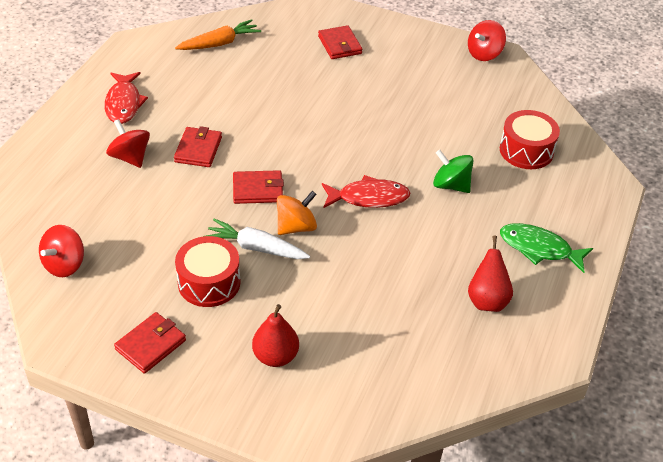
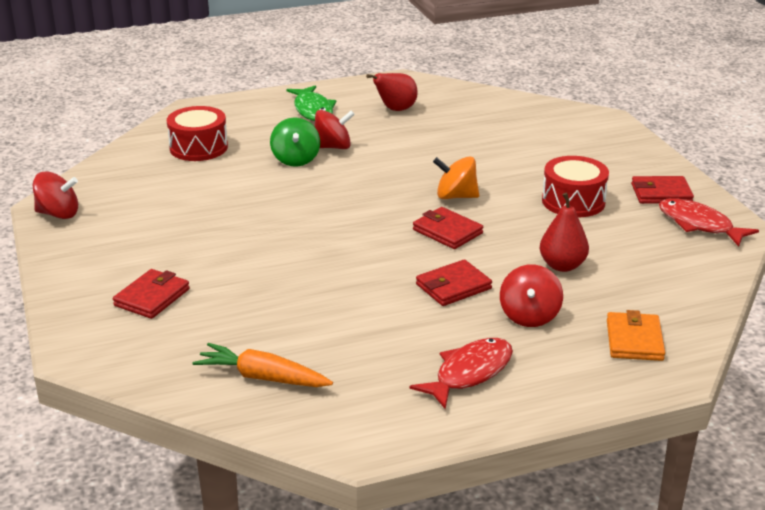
camera: 130 degrees left, 15 degrees down
red spinning top [39,225,84,277] -> red spinning top moved to [315,110,355,149]
white carrot [203,219,310,259] -> none
red pear [252,304,299,367] -> red pear moved to [540,193,589,272]
red fish [322,175,411,208] -> red fish moved to [659,198,759,246]
none -> orange wallet [607,310,665,361]

